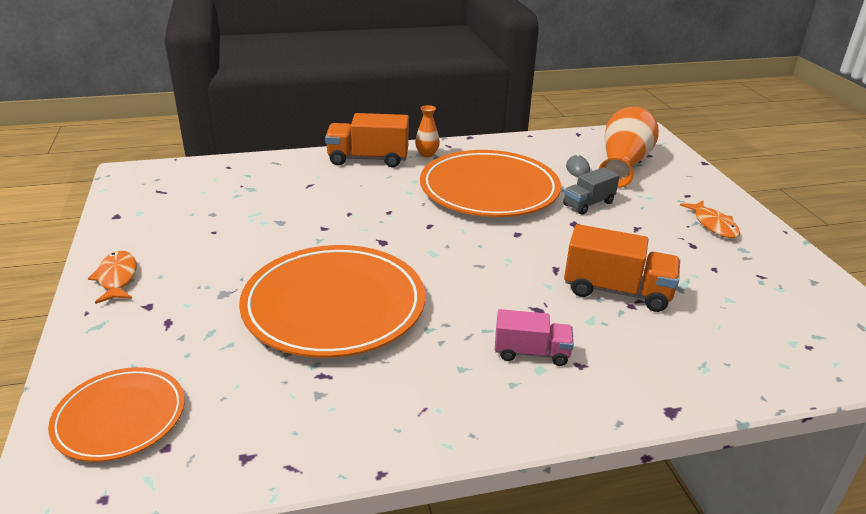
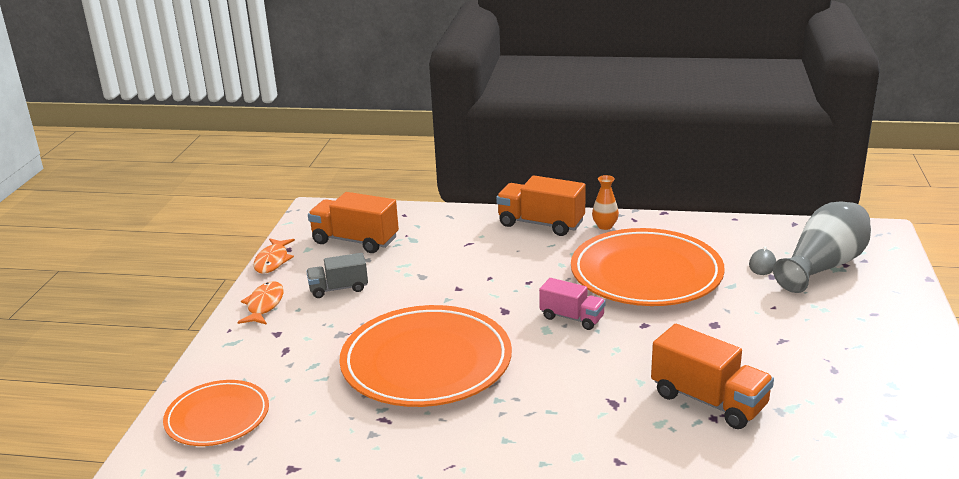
camera: 25 degrees right, 5 degrees down
pink truck [495,309,574,366] -> pink truck moved to [539,278,606,330]
grey truck [563,167,620,215] -> grey truck moved to [306,253,368,298]
orange vase [599,107,659,188] -> grey vase [773,201,871,293]
orange fish [680,201,740,238] -> orange fish moved to [253,238,295,274]
none -> orange truck [308,192,399,253]

